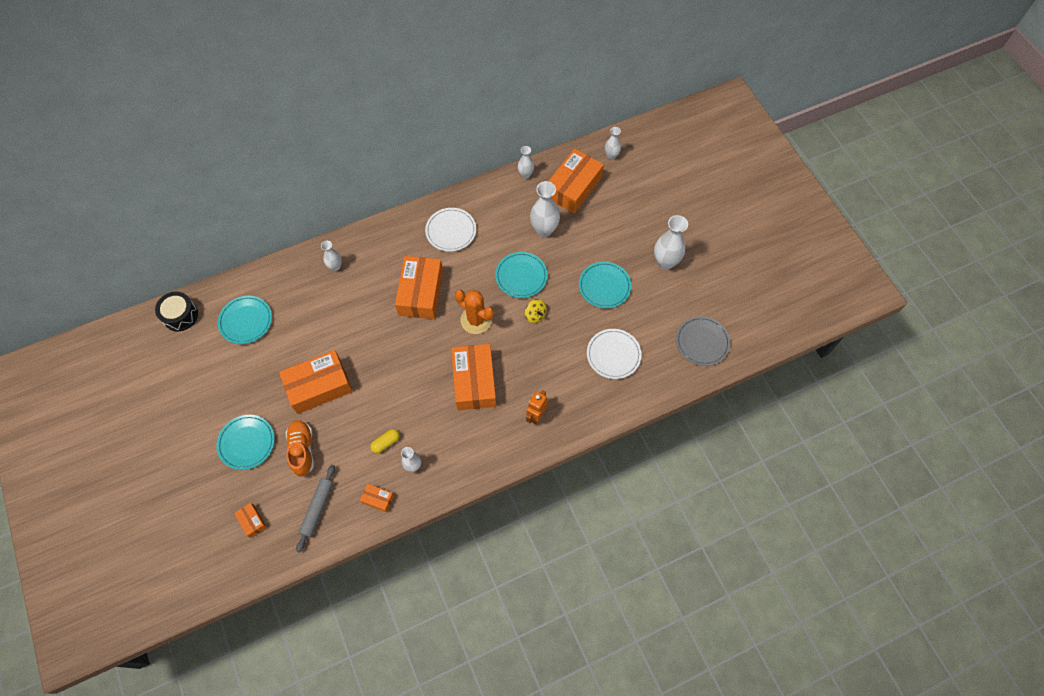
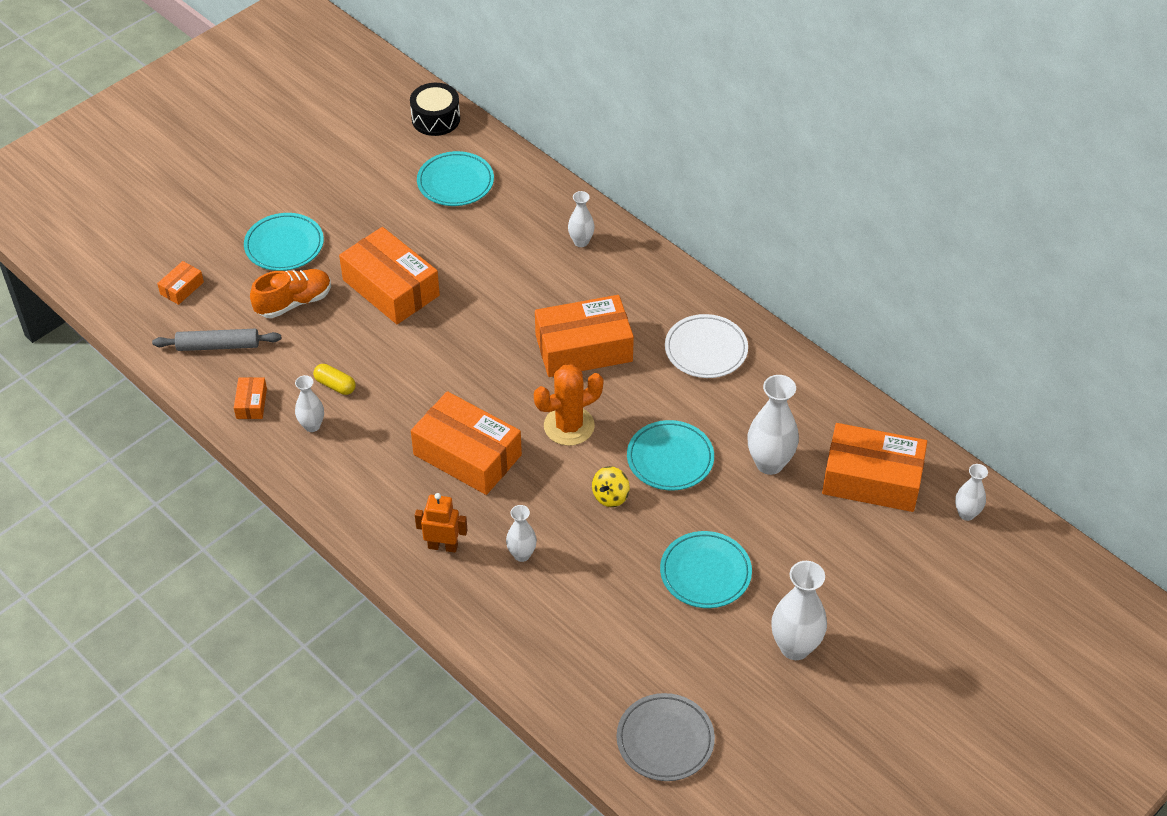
camera: 70 degrees right, 15 degrees down
orange box [451,344,496,411] -> orange box turned 60 degrees clockwise [411,391,522,495]
orange cactus [455,290,494,334] -> orange cactus turned 45 degrees clockwise [534,364,603,446]
white vase [518,146,534,179] -> white vase moved to [506,505,537,562]
white plate [587,329,642,379] -> none

